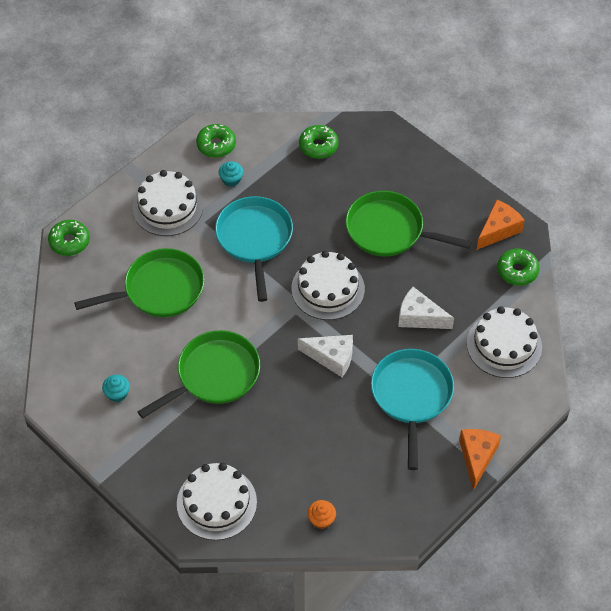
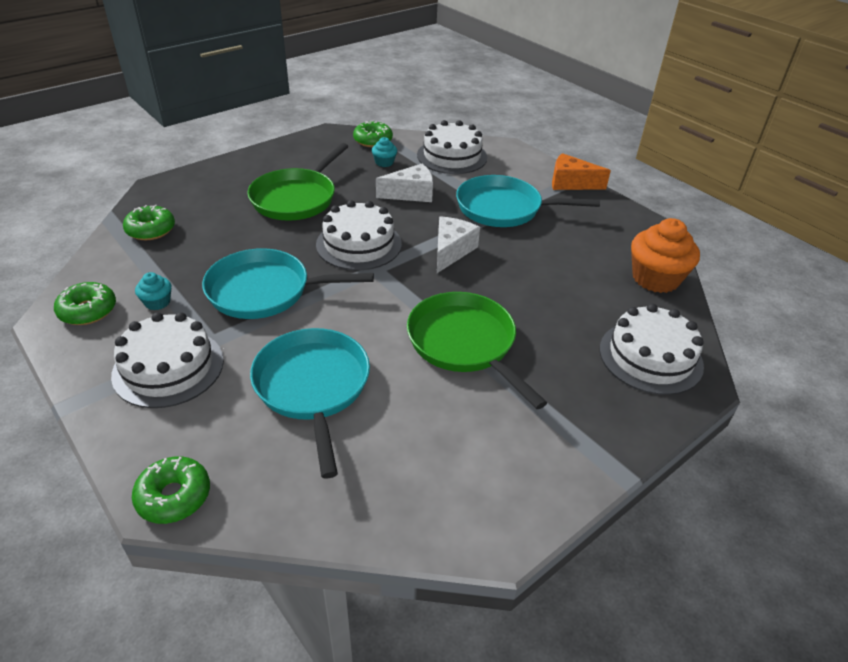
camera: 85 degrees left, 15 degrees down
green pan [74,248,204,317] -> turquoise pan [250,328,370,479]
turquoise cupcake [102,375,130,402] -> turquoise cupcake moved to [372,137,397,167]
orange cupcake [307,500,336,529] -> orange cupcake [631,218,700,293], size x2.06
white cheese [398,287,454,329] -> white cheese turned 135 degrees counterclockwise [376,164,433,202]
orange cheese [477,200,525,250] -> none

